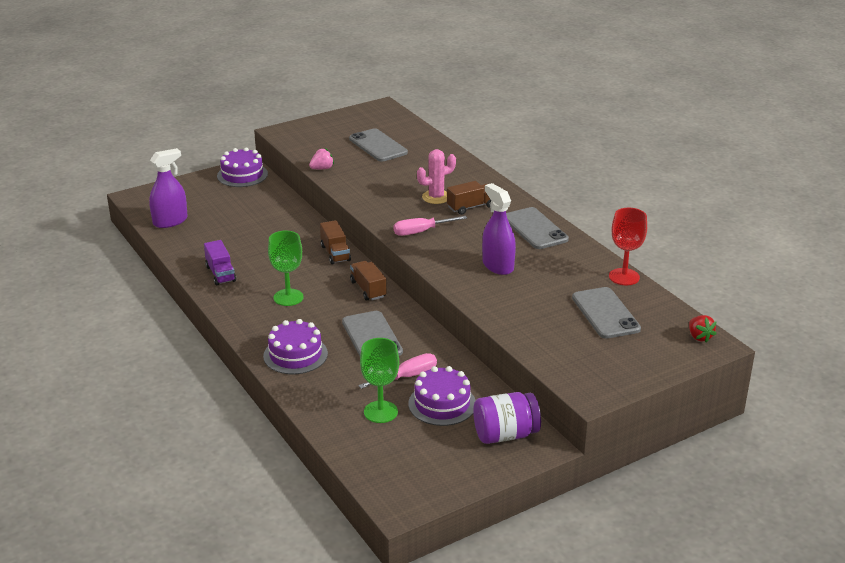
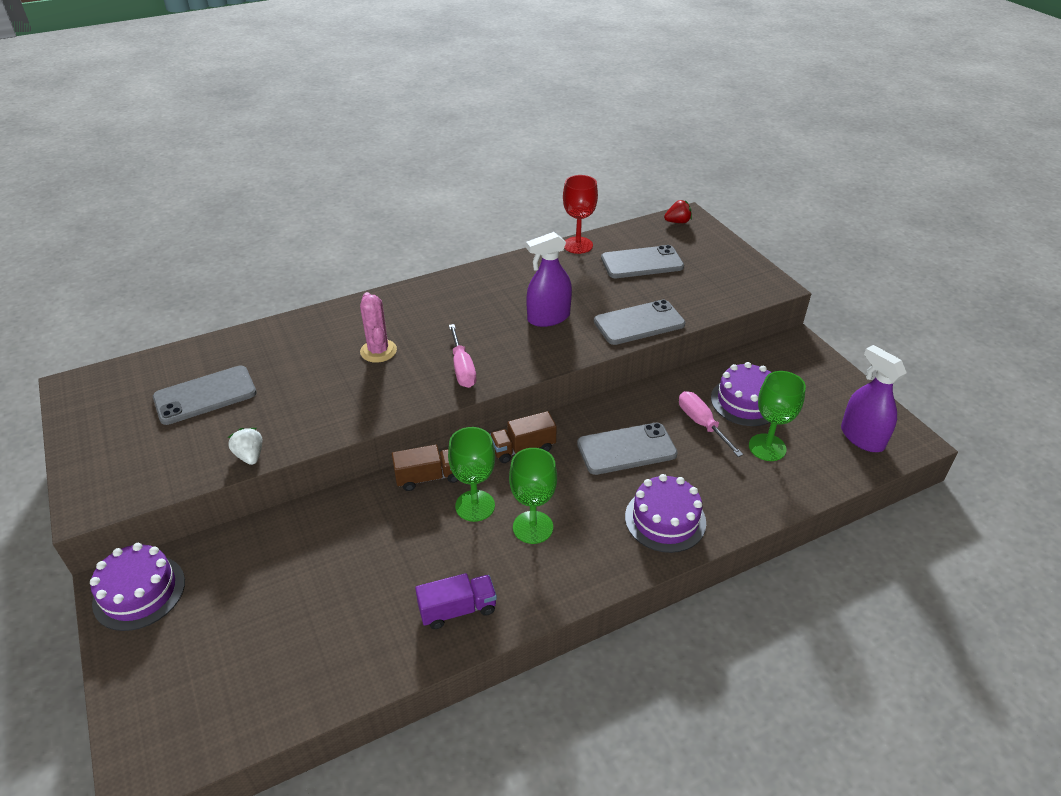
camera: 85 degrees left, 10 degrees up
purple spray bottle [149,148,188,228] -> purple spray bottle moved to [841,345,907,452]
pink strawberry [309,148,334,169] -> white strawberry [228,428,262,465]
brown truck [447,181,491,215] -> none
purple jar [473,392,541,444] -> none
grey phone [506,207,569,249] -> grey phone moved to [594,300,685,345]
none -> green goblet [448,427,495,522]

